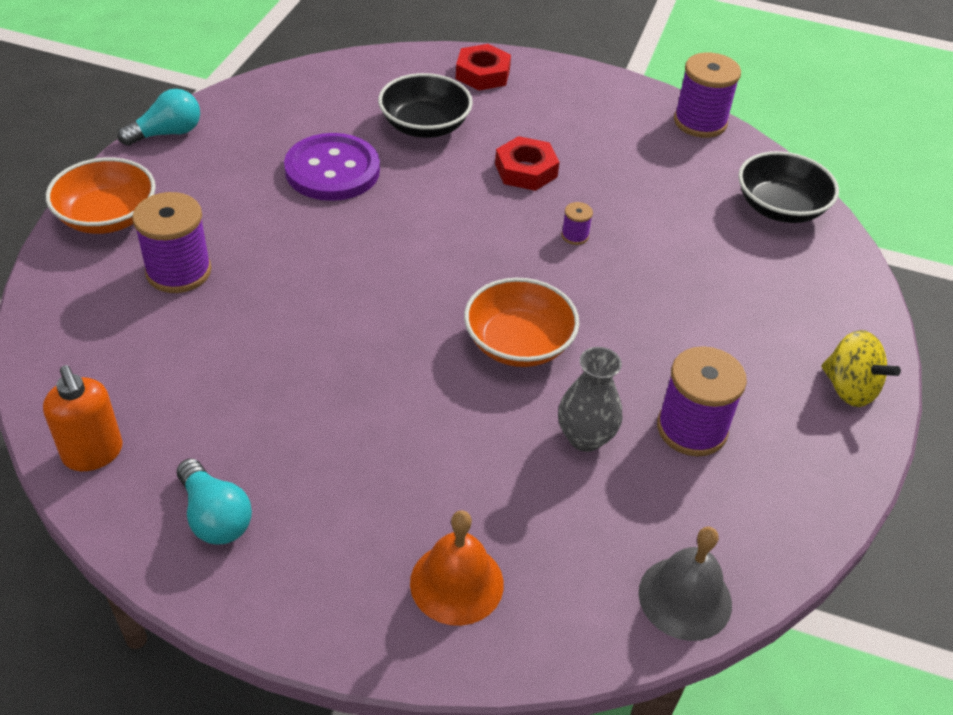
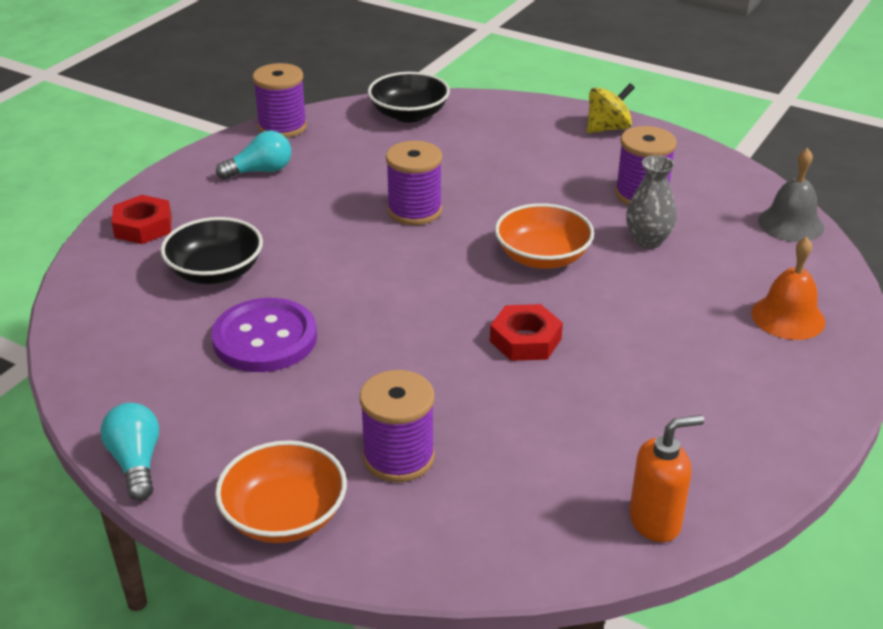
camera: 75 degrees left, 10 degrees down
turquoise light bulb [177,459,252,544] -> turquoise light bulb moved to [216,131,291,180]
red nut [495,136,559,191] -> red nut moved to [490,304,563,361]
purple spool [562,202,593,245] -> purple spool [386,141,442,225], size x2.19

